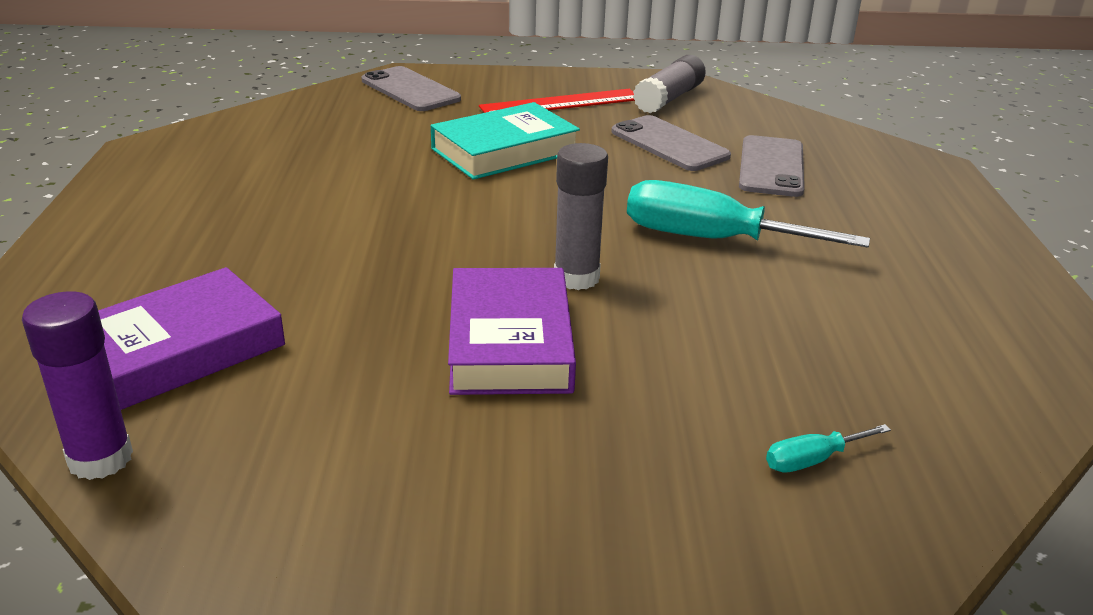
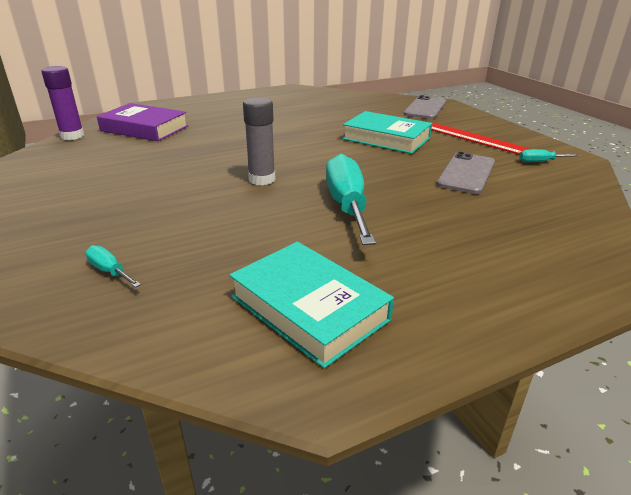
camera: 65 degrees right, 0 degrees up
purple book [448,268,576,395] -> none
grey glue stick [633,55,706,113] -> turquoise screwdriver [520,149,579,162]
grey phone [739,135,804,197] -> none
none -> turquoise book [229,242,394,368]

